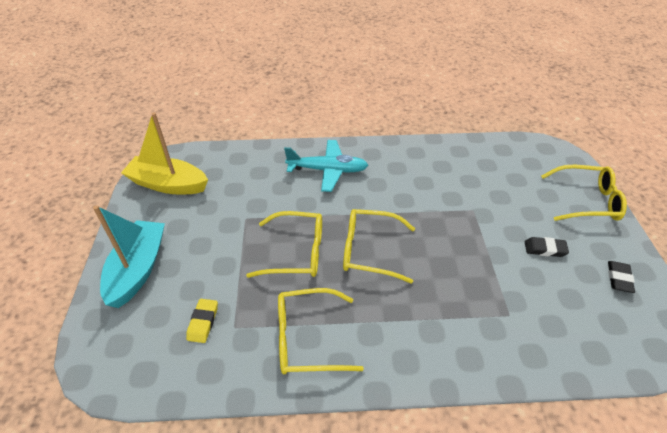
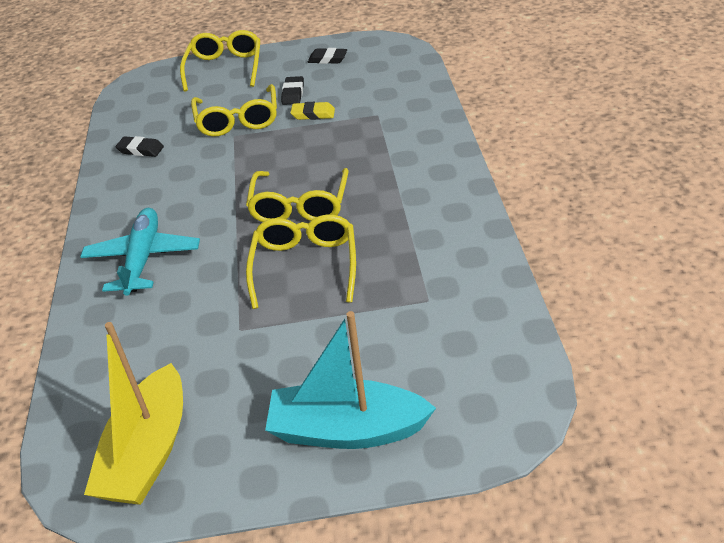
camera: 90 degrees left, 5 degrees down
yellow eraser [186,299,218,343] -> yellow eraser moved to [290,102,335,120]
yellow glasses [278,288,364,375] -> yellow glasses moved to [191,84,277,137]
none -> black eraser [116,136,164,157]

